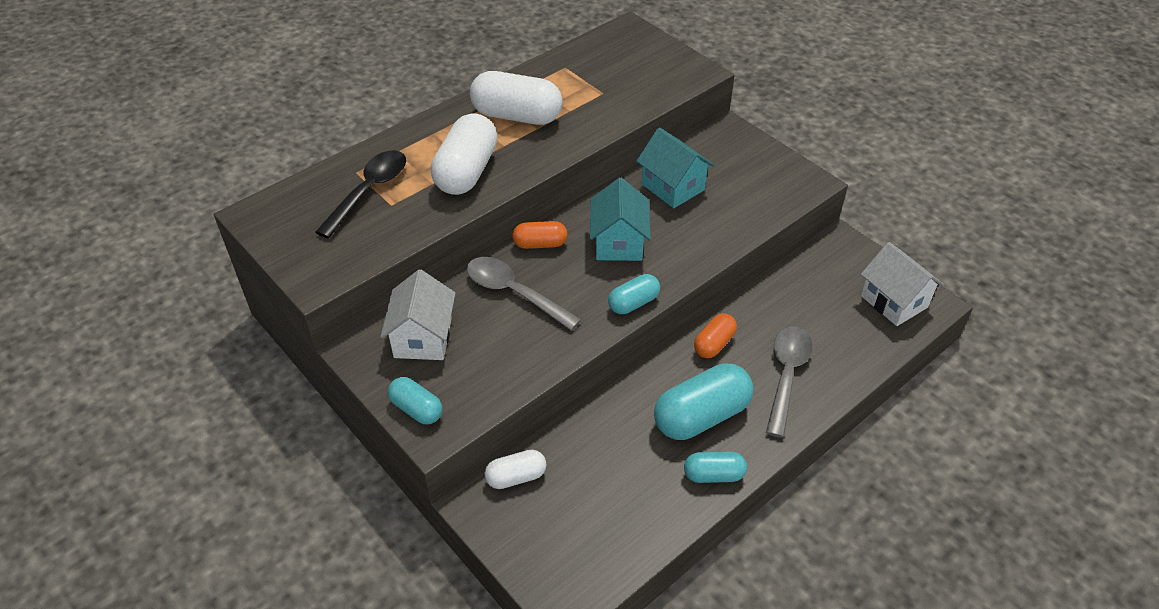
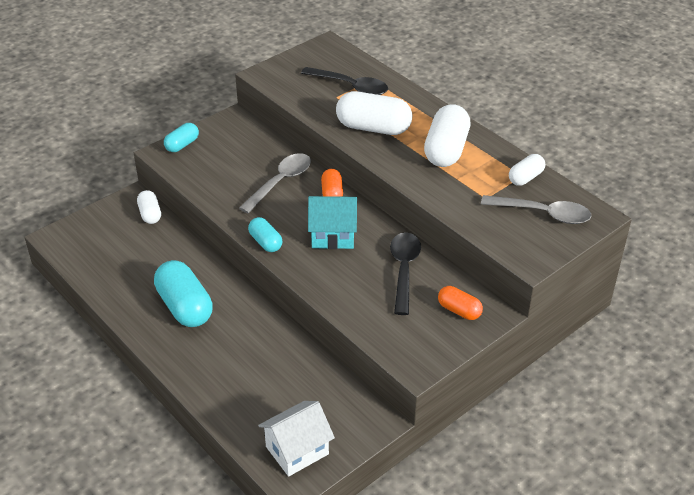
camera: 90 degrees right, 5 degrees down
white house [380,270,455,360] -> none
turquoise house [636,128,714,208] -> black spoon [390,232,421,315]
turquoise capsule [684,451,747,483] -> none
orange capsule [694,313,737,358] -> orange capsule moved to [438,286,483,320]
grey spoon [766,326,813,438] -> grey spoon moved to [481,195,592,224]
none -> white capsule [509,154,545,186]

